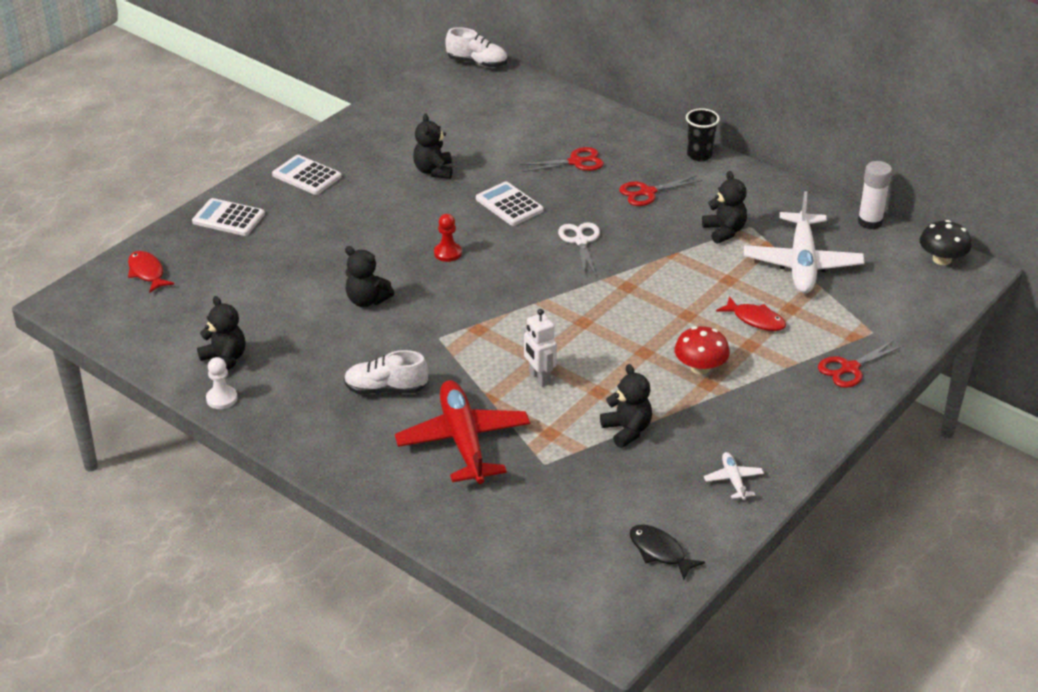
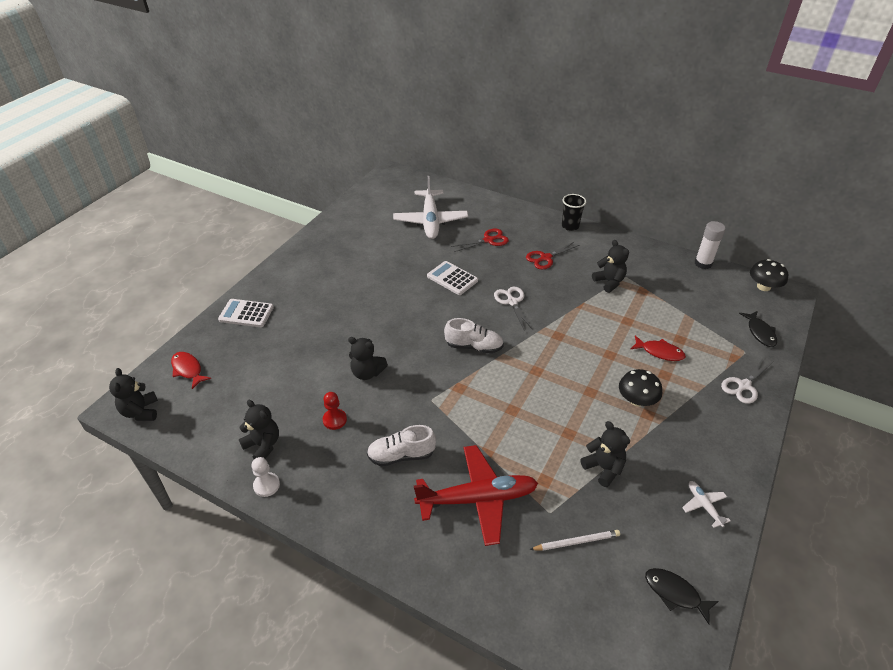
camera: 10 degrees left, 5 degrees up
white calculator [272,155,342,195] -> none
red plane [395,380,530,484] -> red plane turned 105 degrees clockwise [414,445,538,546]
black teddy bear [413,113,453,179] -> black teddy bear moved to [109,368,158,421]
red pawn [434,214,462,262] -> red pawn moved to [323,392,347,430]
white shoe [445,27,508,68] -> white shoe moved to [444,318,504,354]
white robot [524,309,557,387] -> none
red mushroom [675,326,730,374] -> black mushroom [619,369,662,406]
white plane [744,191,864,293] -> white plane moved to [393,176,468,239]
red scissors [818,340,903,388] -> white scissors [721,359,772,404]
none -> white pencil [530,530,620,551]
none -> black fish [739,311,777,347]

